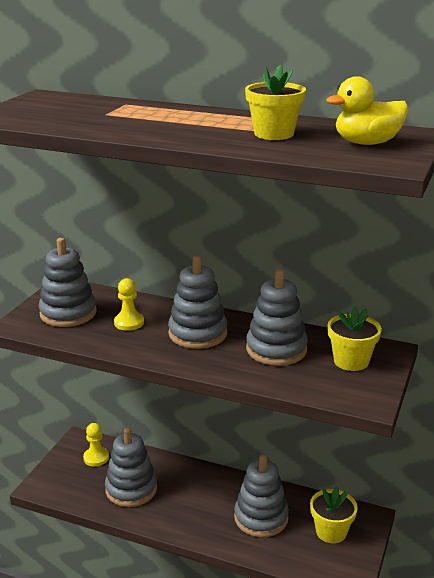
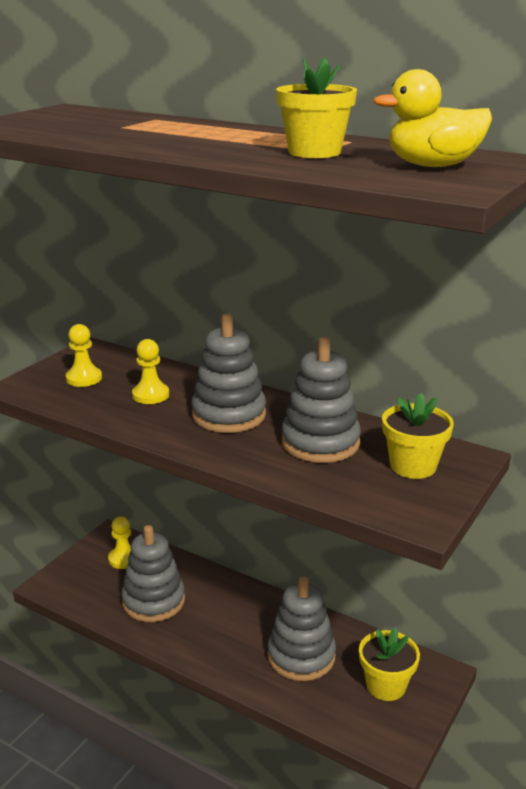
camera: 10 degrees right, 0 degrees up
grey stacking toy [39,238,97,327] -> yellow pawn [66,324,102,387]

